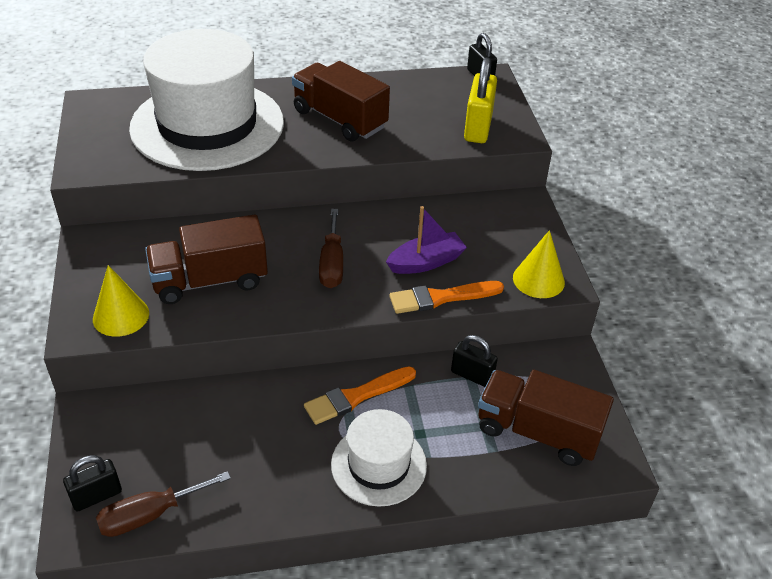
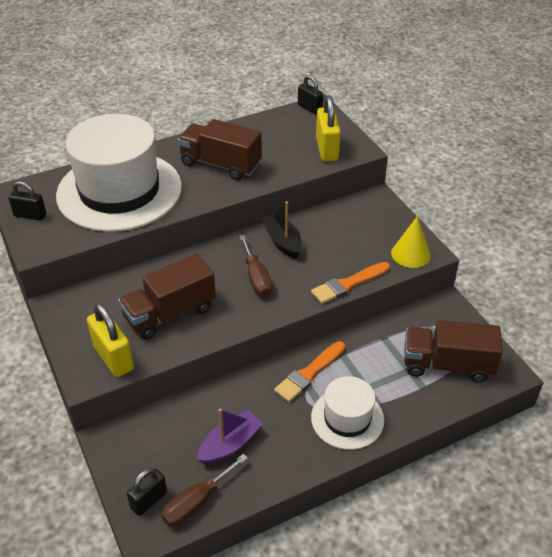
camera: 15 degrees left, 0 degrees up
yellow cone [93,265,149,337] -> yellow padlock [87,303,134,377]
purple boat [386,206,467,274] -> purple boat moved to [197,409,263,464]
black padlock [451,335,498,387] -> black padlock moved to [8,181,46,221]
none -> black boat [262,201,302,259]

